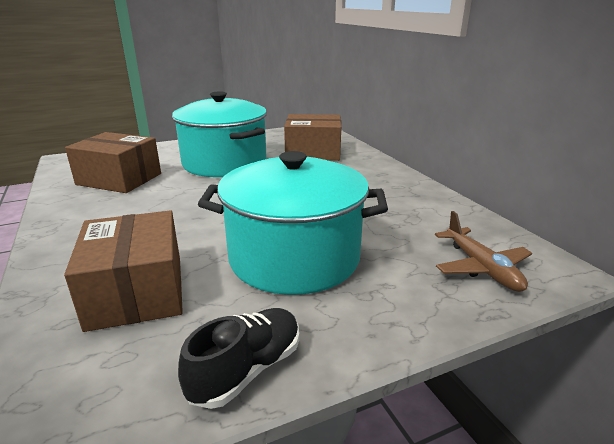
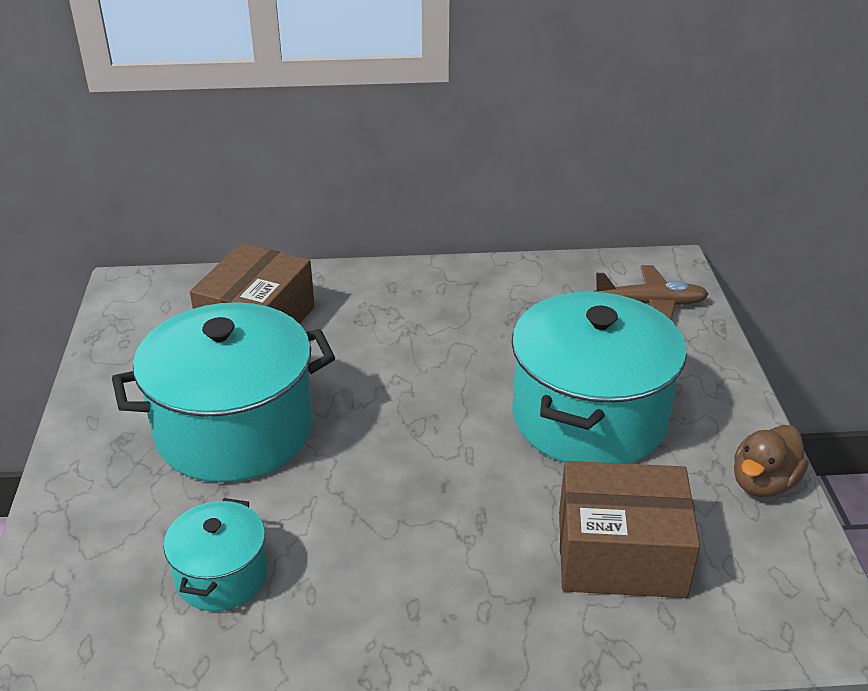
camera: 70 degrees left, 10 degrees up
brown box [65,132,161,193] -> turquoise pot [163,498,268,611]
black shoe [178,308,299,409] -> brown duck [734,425,809,498]

